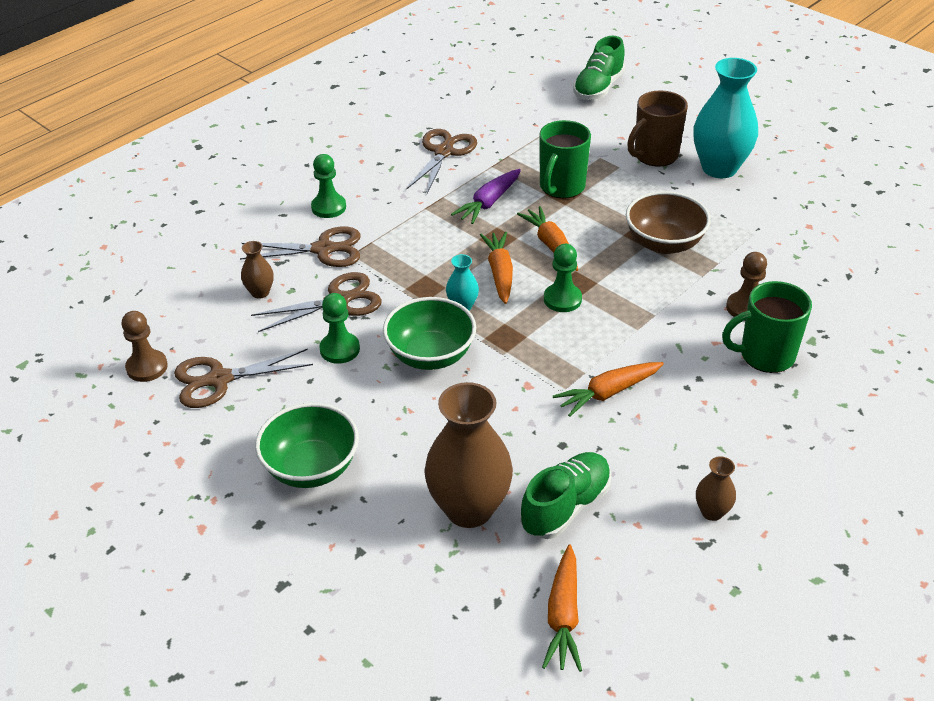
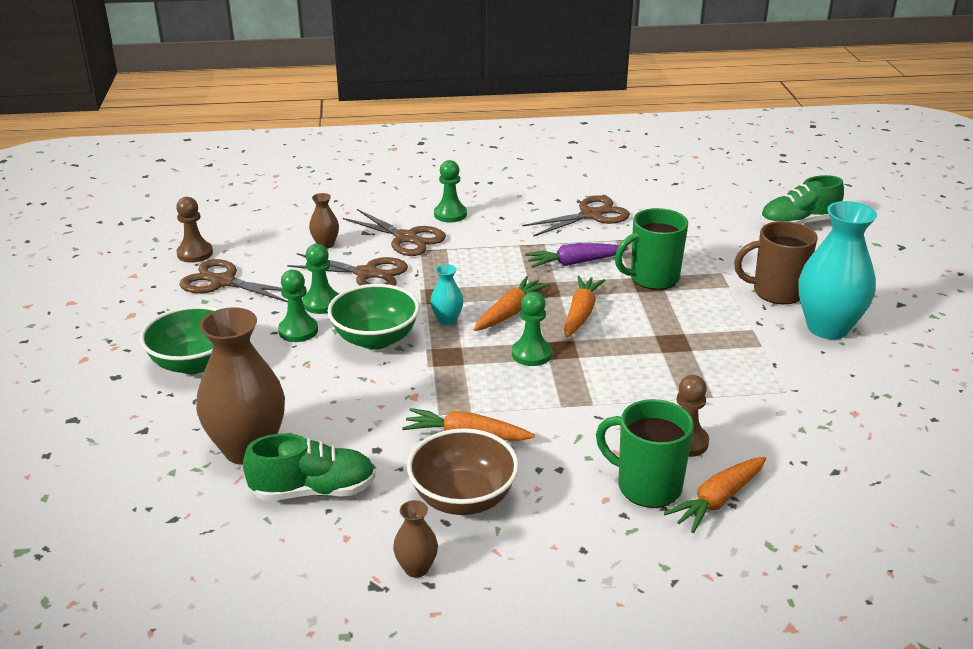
camera: 40 degrees right, 10 degrees down
orange carrot [542,544,582,672] -> orange carrot moved to [664,457,766,533]
brown bowl [626,191,711,254] -> brown bowl moved to [407,428,519,515]
none -> green pawn [278,270,318,342]

